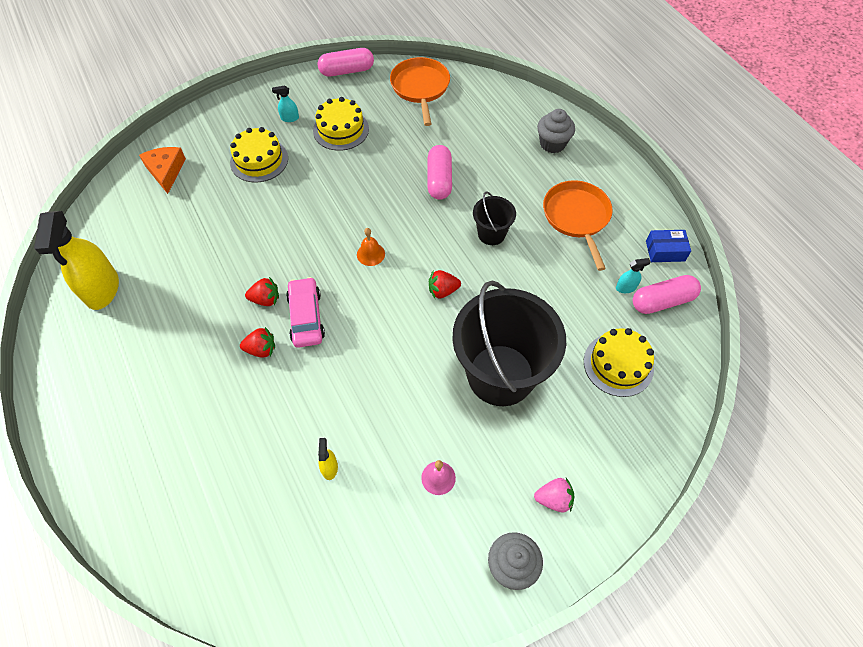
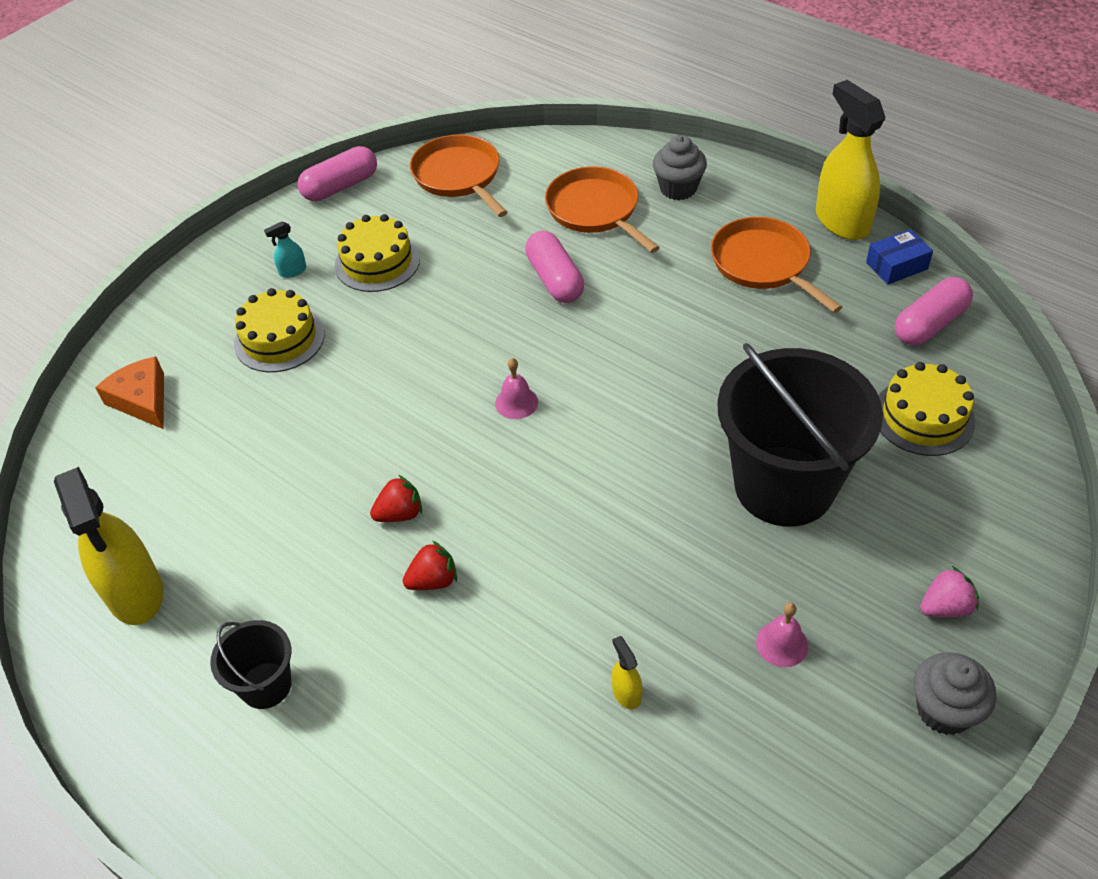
camera: 20 degrees left, 10 degrees down
pink car [286,277,325,348] -> none
orange bell [357,228,385,266] -> pink bell [495,358,538,419]
red strawberry [429,270,461,298] -> none
black bucket [473,192,516,245] -> black bucket moved to [210,620,292,709]
turquoise spray bottle [616,258,650,293] -> none
none -> orange pan [545,166,660,253]
none -> yellow spray bottle [816,80,885,240]

